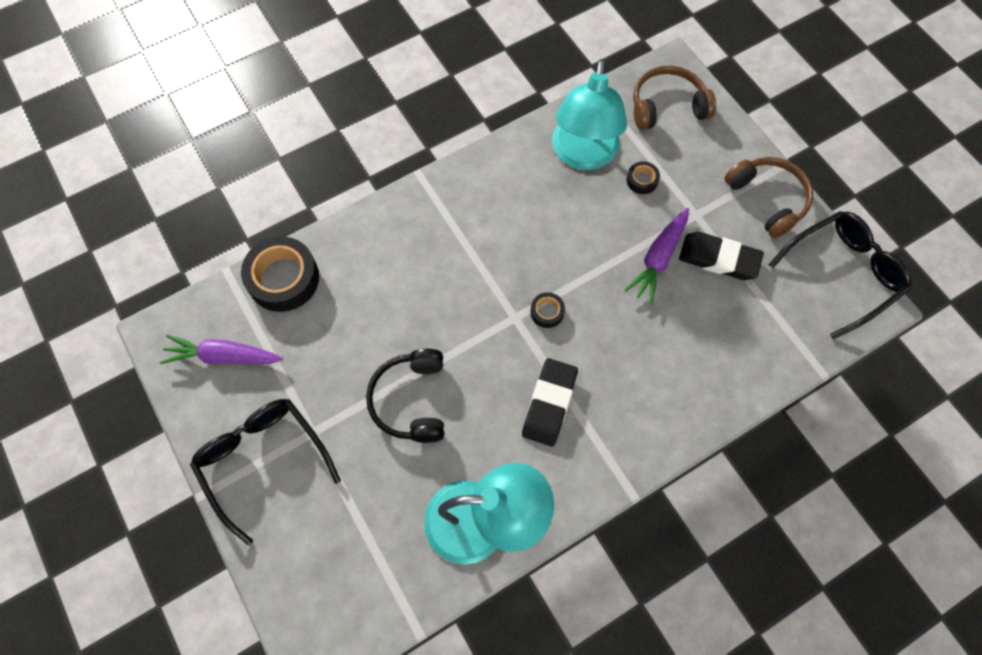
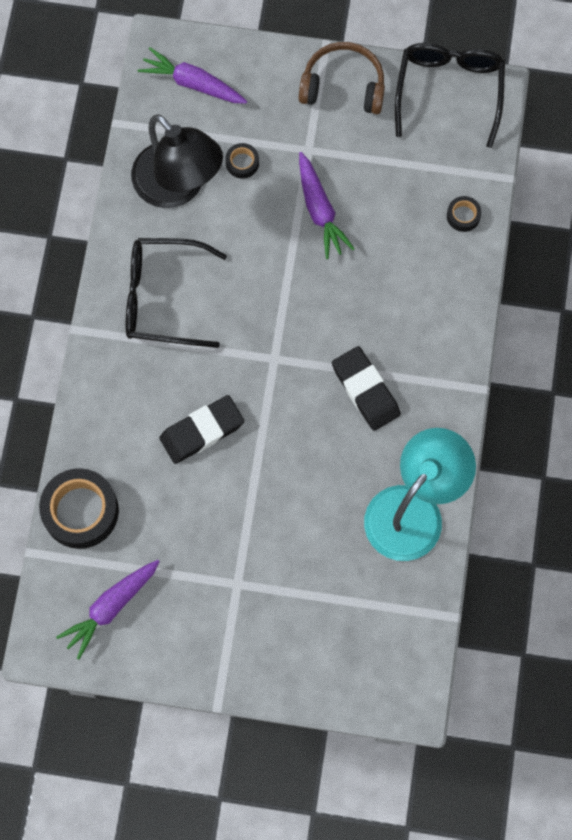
camera: 50 degrees left, 5 degrees up
black glasses [190,399,341,545] -> black glasses moved to [126,238,227,348]
black headphones [366,349,444,443] -> none
black tape [530,292,565,328] -> black tape moved to [447,196,482,232]
turquoise lamp [552,59,627,170] -> black lamp [131,114,223,208]
brown headphones [633,65,716,130] -> purple carrot [138,47,247,104]
black eraser [679,232,764,280] -> black eraser moved to [159,395,244,464]

